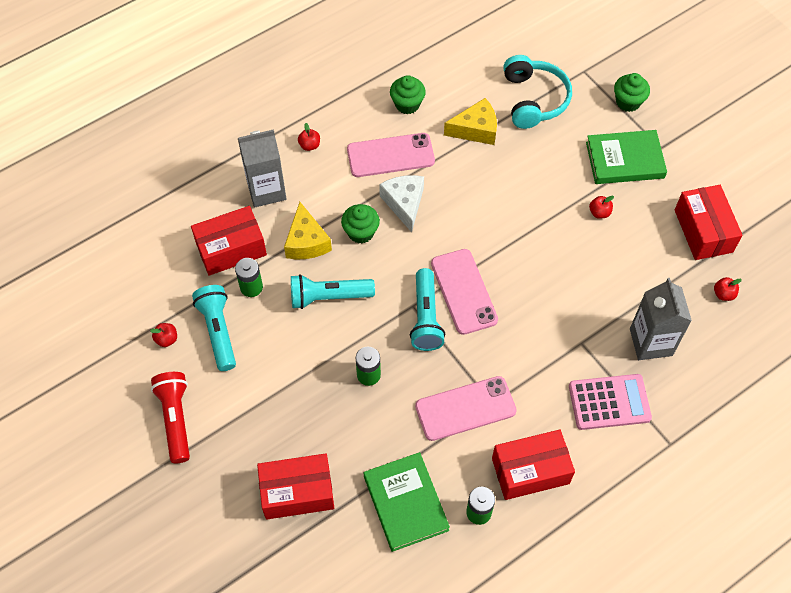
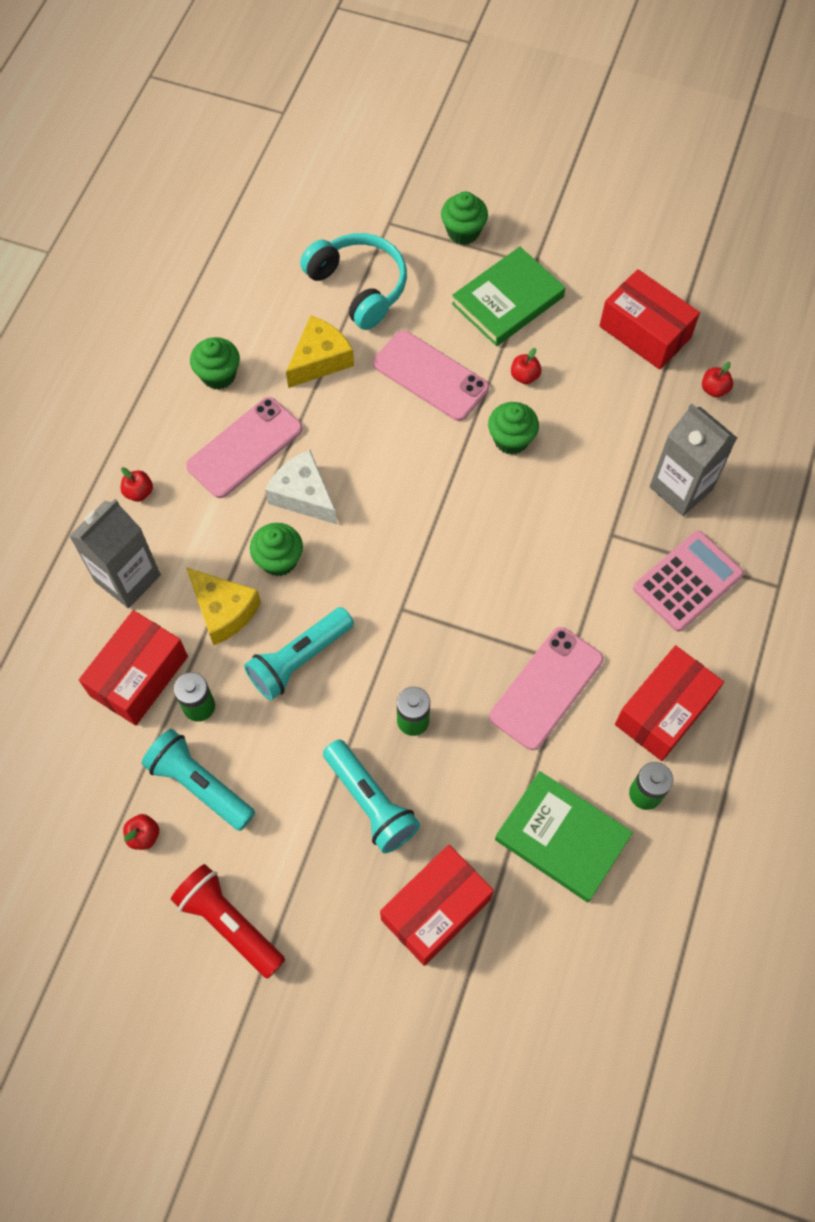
camera: 35 degrees left, 5 degrees up
turquoise flashlight [410,268,445,351] -> turquoise flashlight moved to [323,740,420,853]
pink phone [431,249,498,335] -> pink phone moved to [373,330,489,421]
none -> green cupcake [488,402,539,455]

